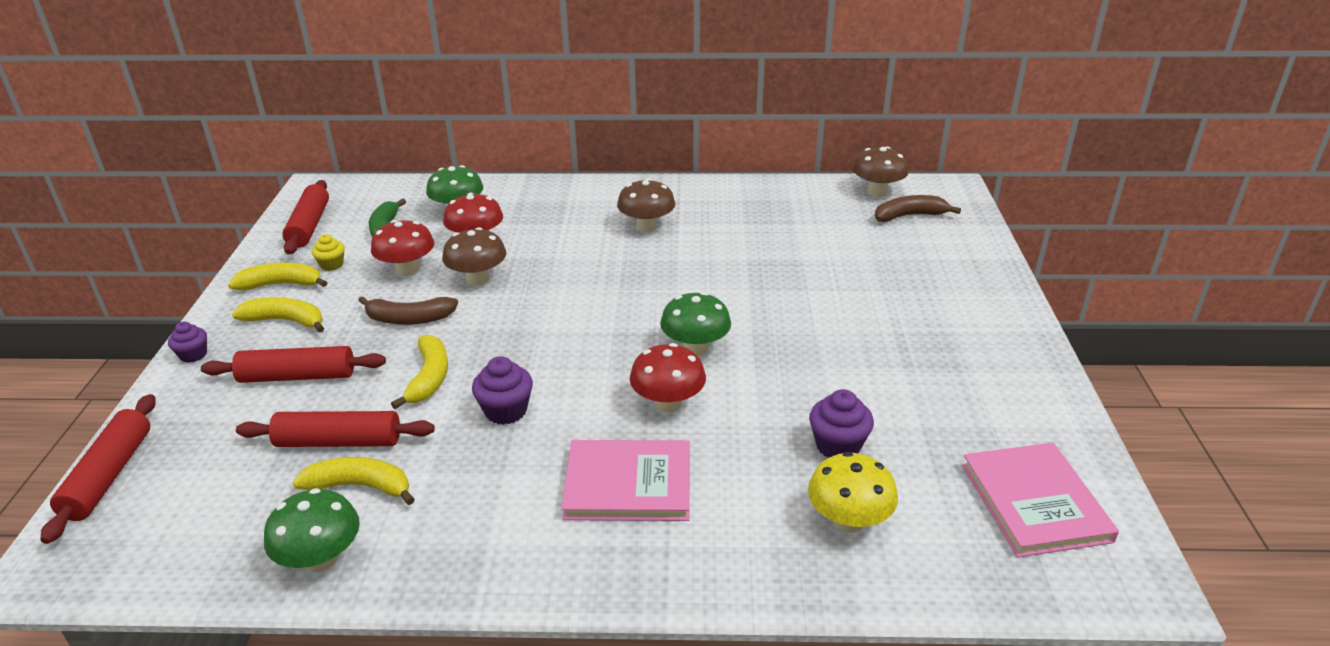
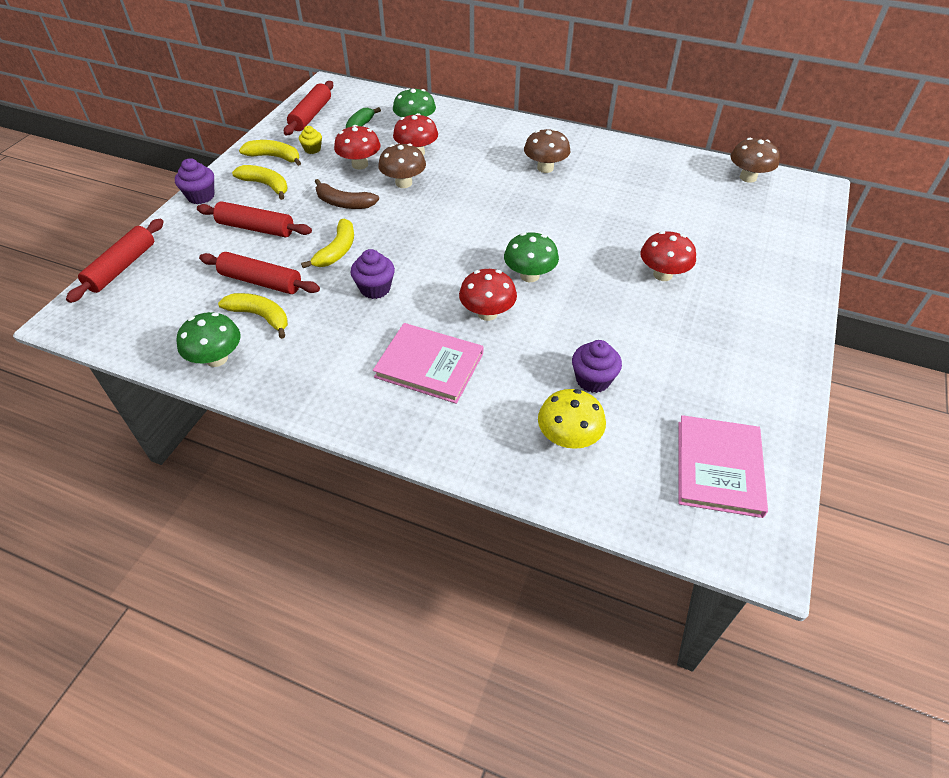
camera: 20 degrees right, 15 degrees up
purple cupcake [168,322,207,363] -> purple cupcake [175,158,214,204], size x1.52
brown banana [875,195,961,222] -> none
none -> red mushroom [640,231,696,281]

